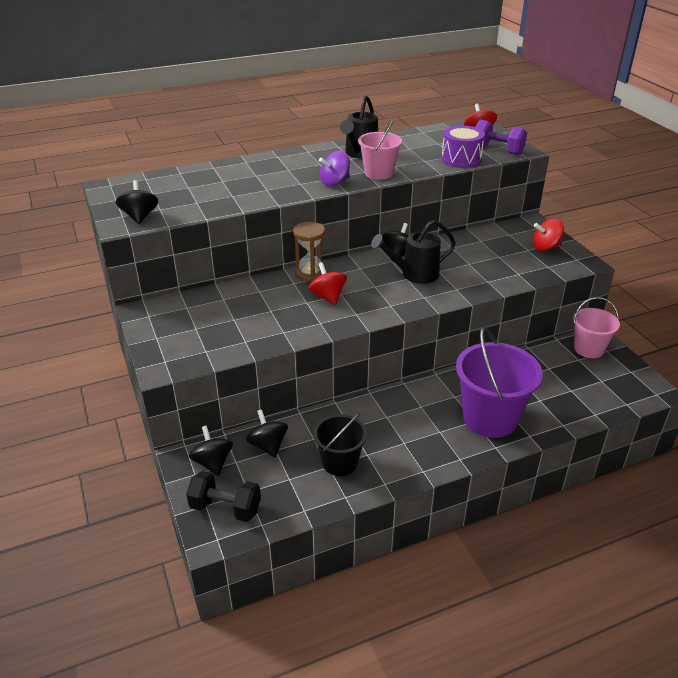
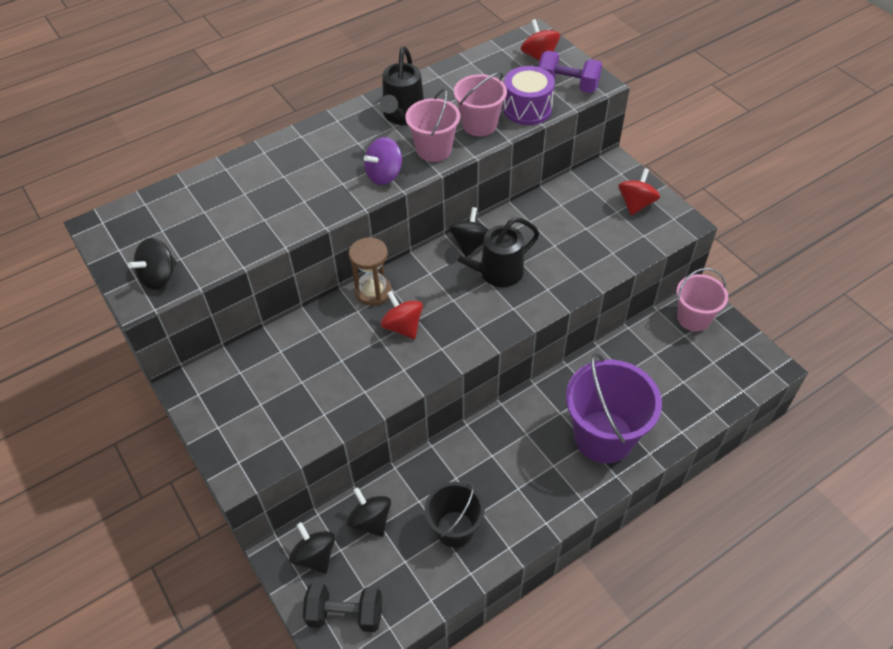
camera: 10 degrees left, 15 degrees up
black spinning top [116,180,158,224] -> black spinning top turned 120 degrees counterclockwise [128,238,177,290]
red spinning top [533,218,564,251] -> red spinning top turned 135 degrees clockwise [618,168,660,215]
none -> pink bucket [454,72,507,136]

